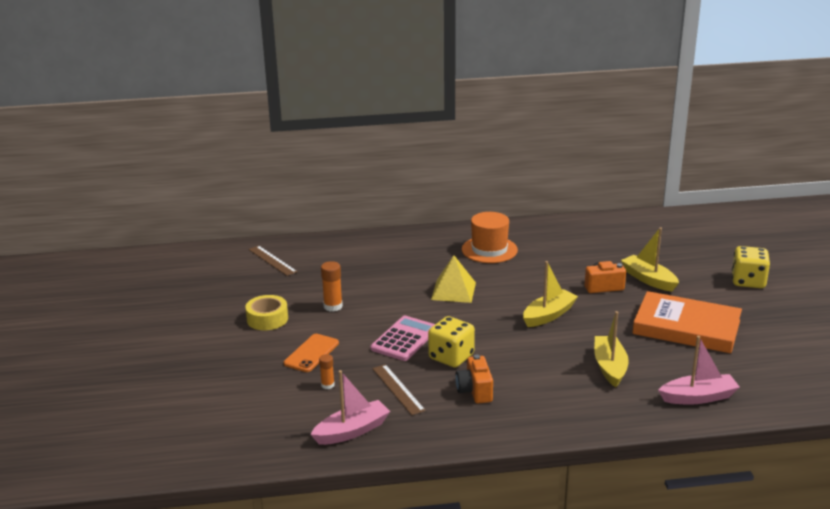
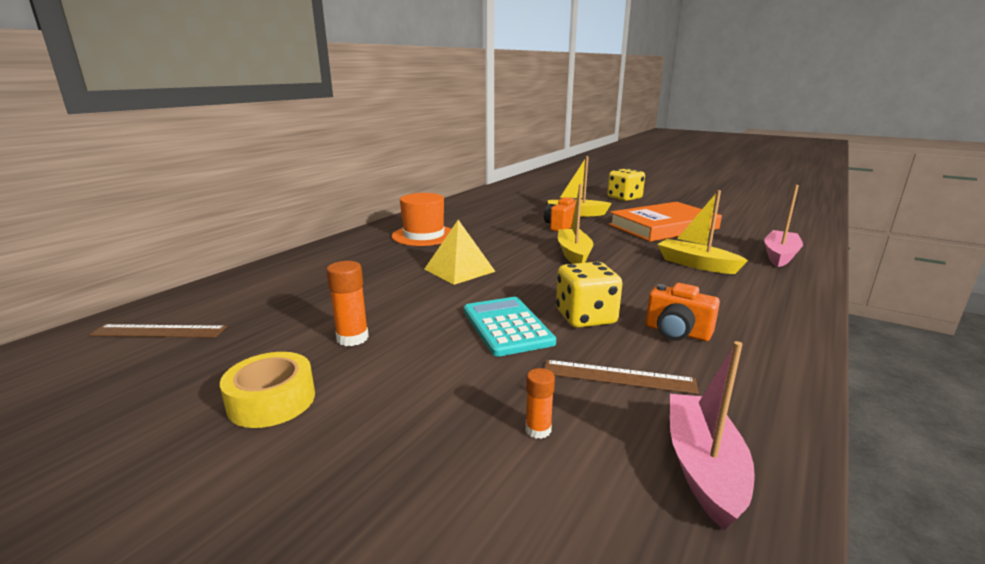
camera: 50 degrees left, 5 degrees down
orange phone [284,334,339,372] -> none
pink calculator [371,316,435,361] -> turquoise calculator [464,297,556,357]

